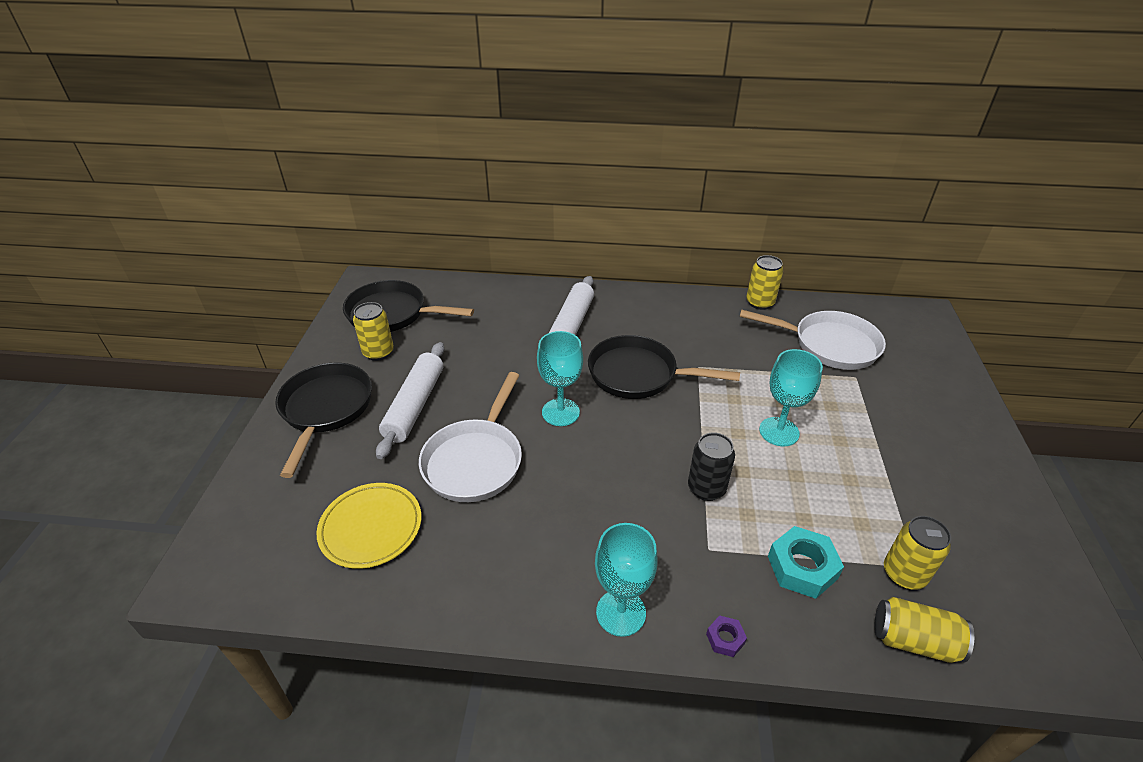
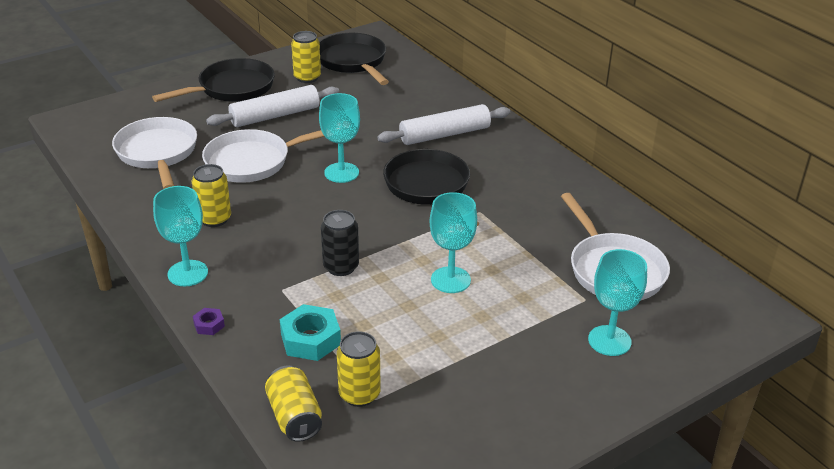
camera: 50 degrees right, 5 degrees down
yellow plate [316,483,422,569] -> white pan [112,117,197,189]
yellow can [746,255,783,310] -> yellow can moved to [192,164,231,227]
none -> turquoise goblet [588,249,647,356]

